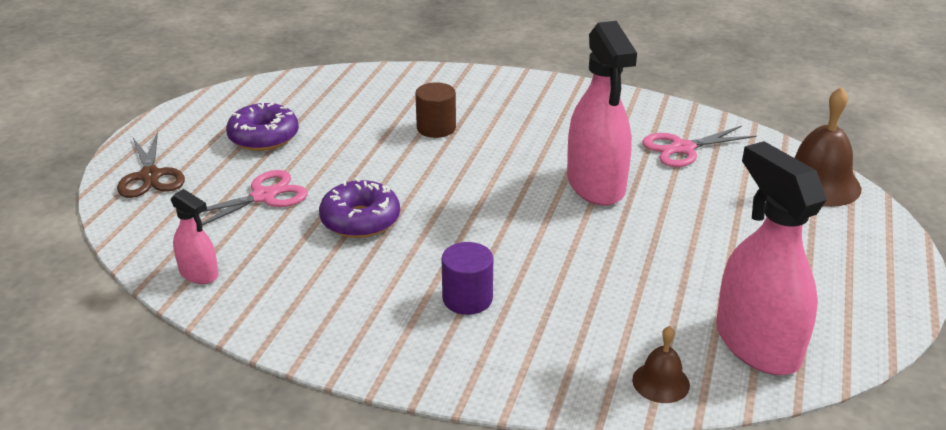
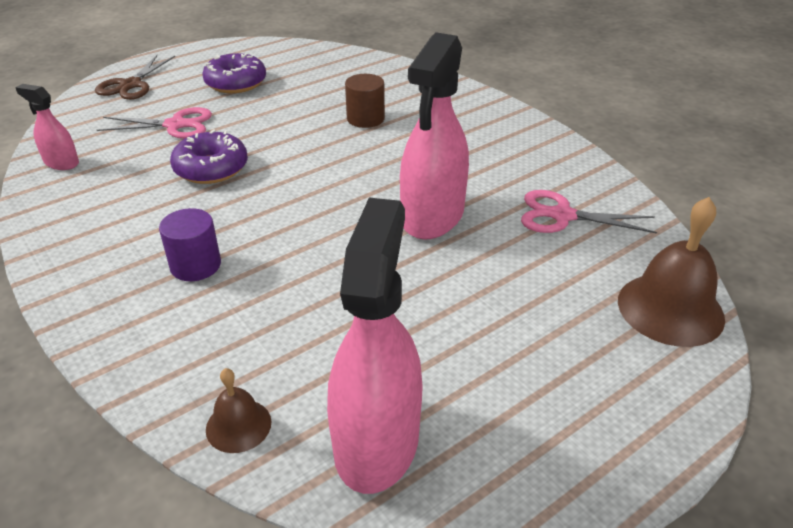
camera: 35 degrees right, 5 degrees up
pink spray bottle [171,189,219,284] -> pink spray bottle turned 135 degrees clockwise [15,84,79,170]

